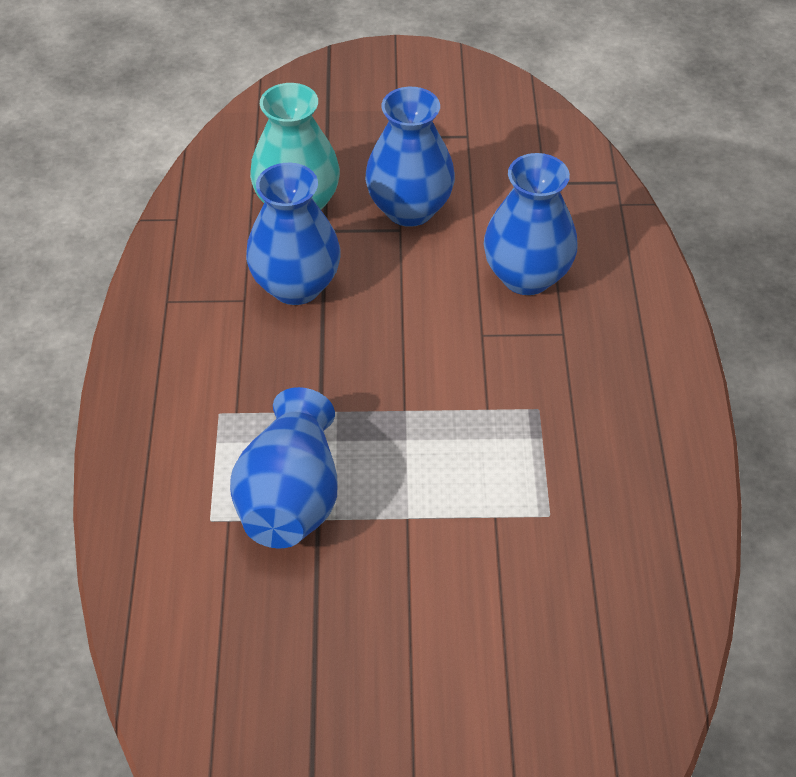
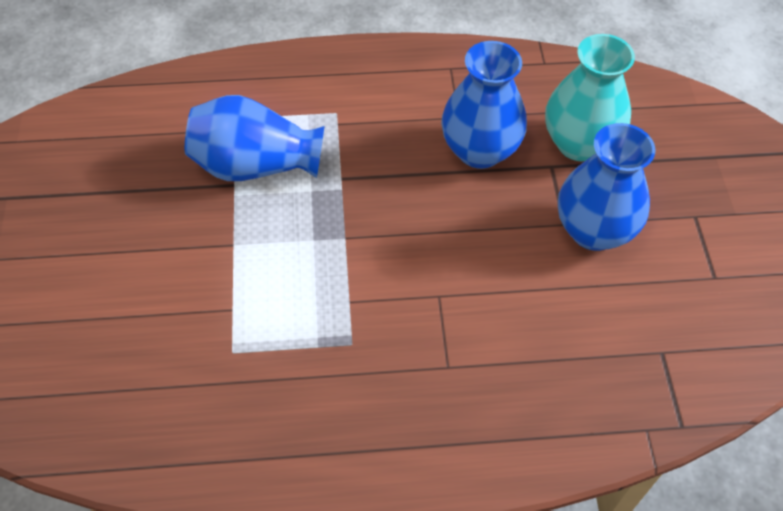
camera: 85 degrees right, 5 degrees up
blue vase [484,153,578,295] -> none

